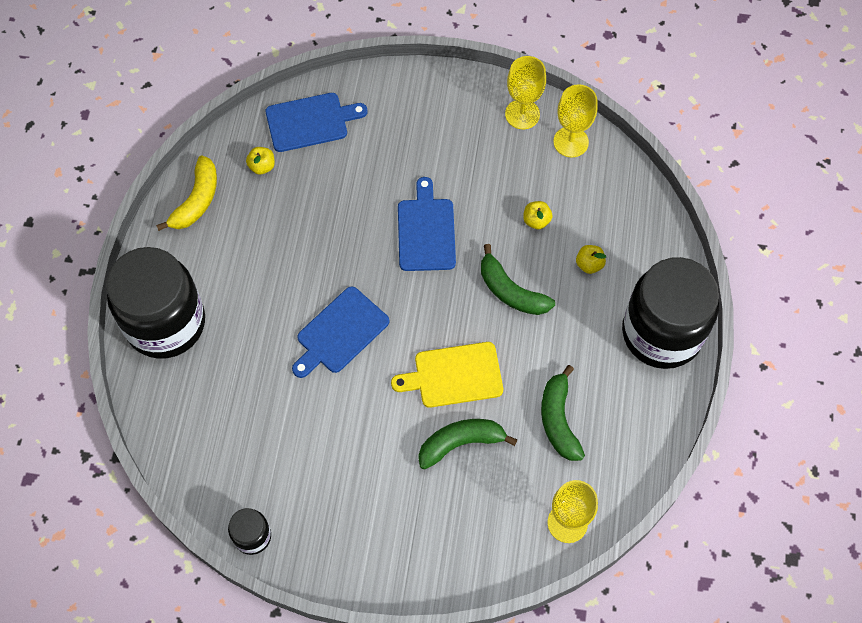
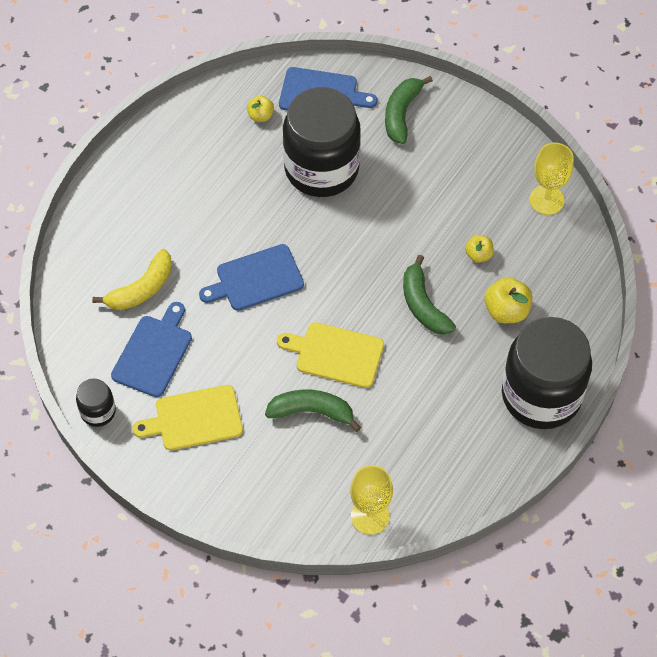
camera: 25 degrees right, 5 degrees down
black jar [106,247,205,359] -> black jar moved to [283,87,361,197]
yellow banana [156,156,217,231] -> yellow banana moved to [92,249,172,310]
blue cutting board [398,177,456,271] -> blue cutting board moved to [111,302,192,397]
yellow goblet [505,56,546,129] -> none
green banana [541,365,585,461] -> green banana moved to [385,76,433,144]
yellow apple [576,245,606,274] -> yellow apple [484,277,532,323], size x1.64
none -> yellow cutting board [132,385,243,450]

